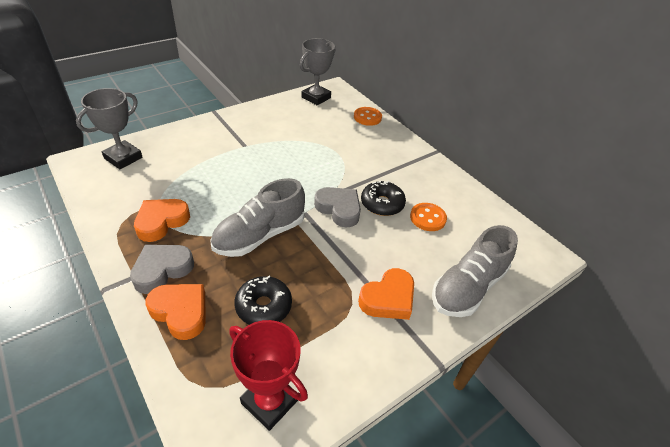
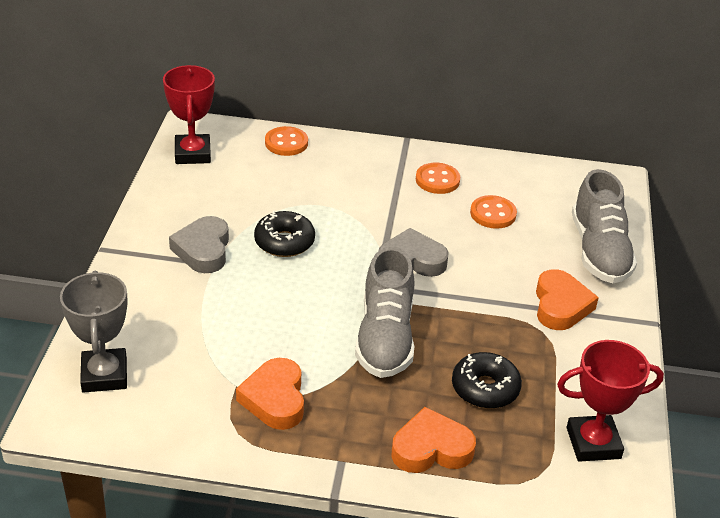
camera: 45 degrees left, 5 degrees down
grey heart [130,245,194,294] -> grey heart moved to [169,216,229,273]
grey trophy [300,38,335,105] -> red trophy [163,65,215,164]
black donut [361,181,406,216] -> black donut moved to [254,211,315,257]
none -> orange button [416,163,460,194]

